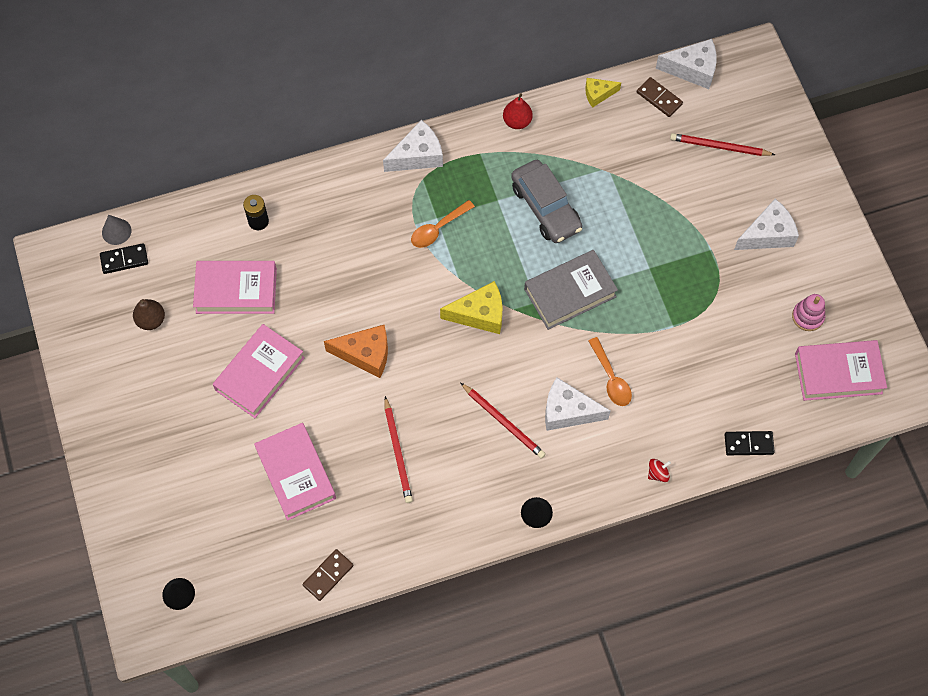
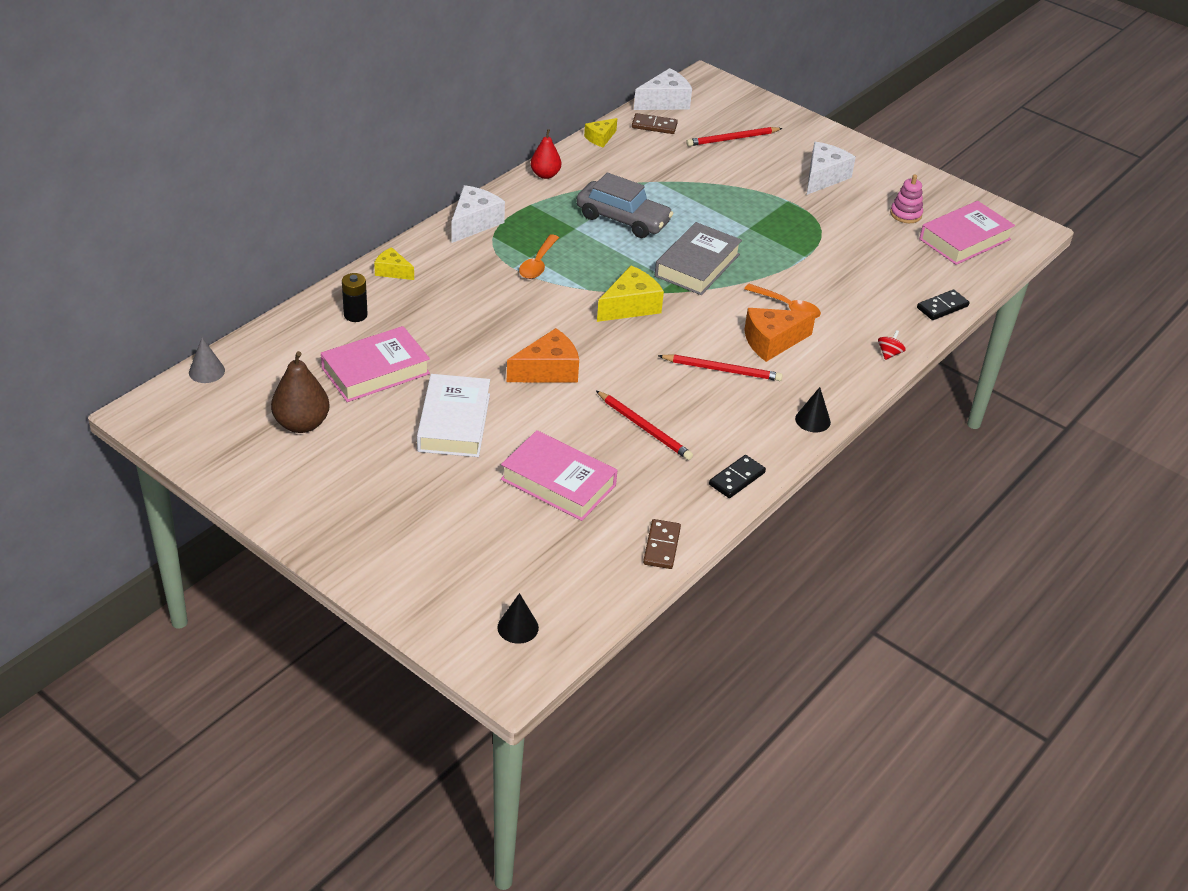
camera: 35 degrees left, 25 degrees down
black domino [100,243,148,274] -> black domino moved to [709,455,766,498]
brown pear [133,299,165,330] -> brown pear [271,351,330,433], size x1.51
pink book [213,324,305,418] -> white book [417,374,490,457]
white cheese [545,377,610,431] -> orange cheese [744,308,816,362]
none -> yellow cheese [374,247,414,280]

